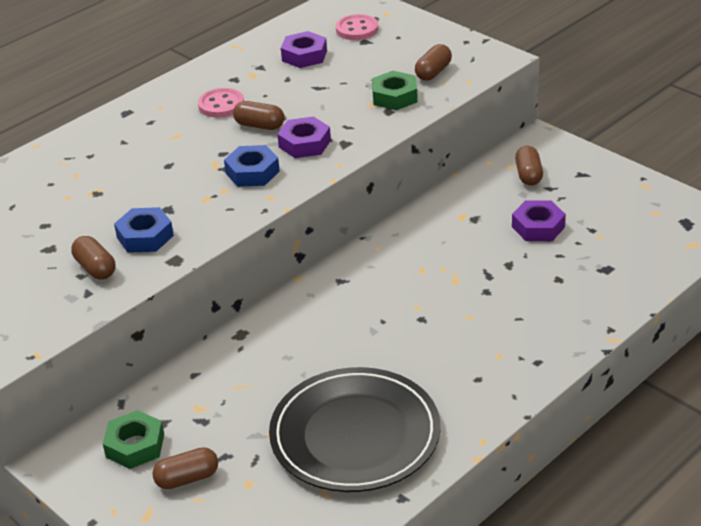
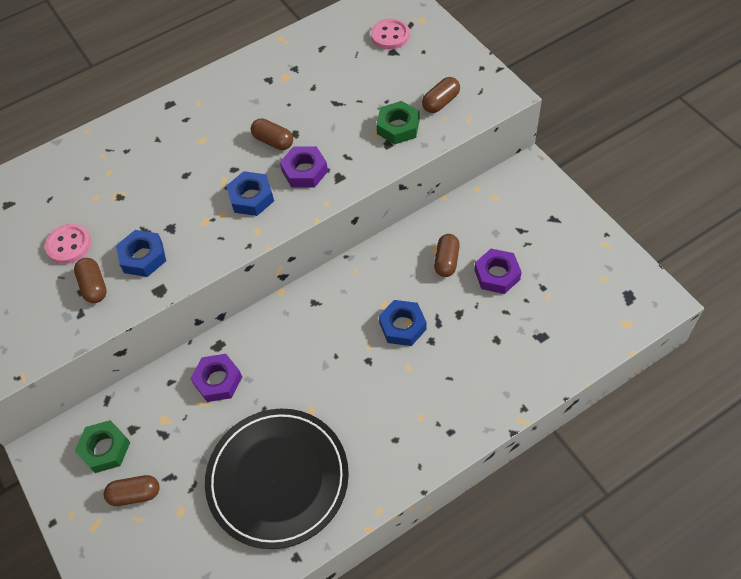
camera: 15 degrees right, 20 degrees up
pink button [198,88,244,118] -> pink button moved to [45,224,91,264]
purple nut [281,31,327,68] -> purple nut moved to [190,354,242,402]
brown capsule [515,146,543,186] -> brown capsule moved to [434,234,460,277]
none -> blue nut [379,300,427,346]

